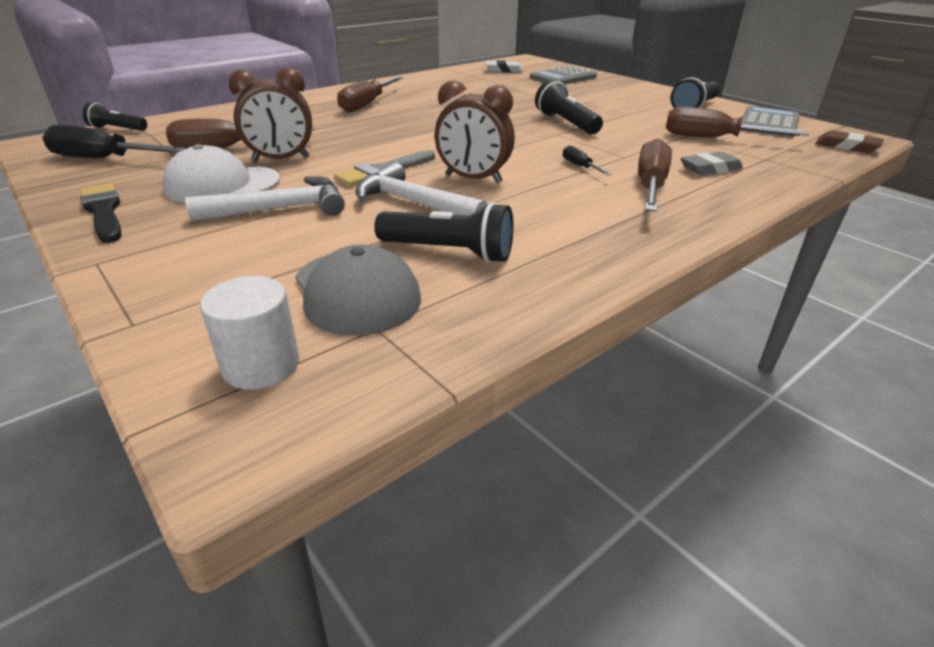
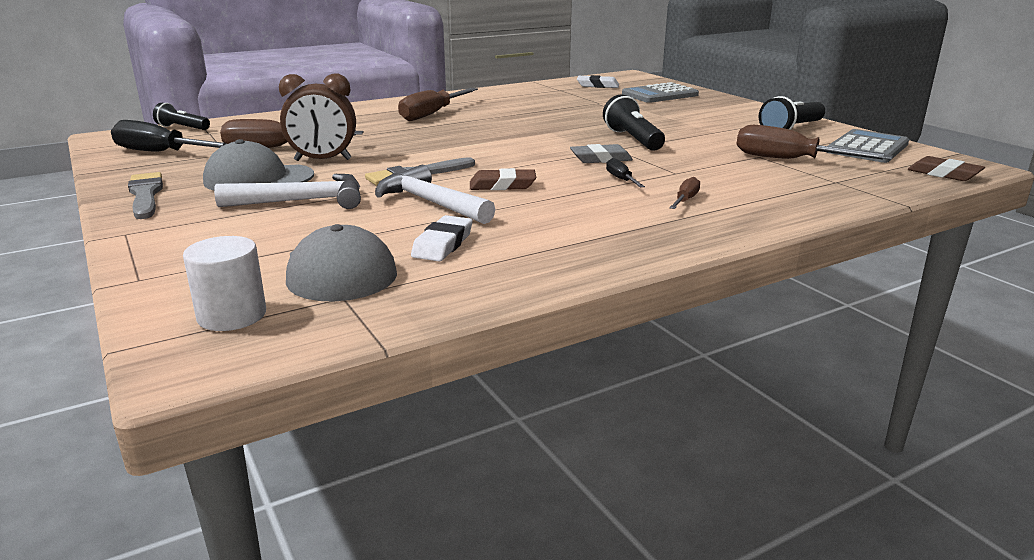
camera: 10 degrees right, 10 degrees down
black brush [80,183,121,243] -> grey brush [128,172,163,219]
white cap [162,144,280,203] -> grey cap [203,139,314,191]
black flashlight [374,202,514,263] -> white eraser [411,215,473,261]
brown clock [435,80,515,183] -> brown eraser [470,168,536,190]
brown screwdriver [638,138,672,211] -> brown screwdriver [669,177,700,209], size x0.49
grey eraser [681,152,743,175] -> grey eraser moved to [570,144,633,163]

